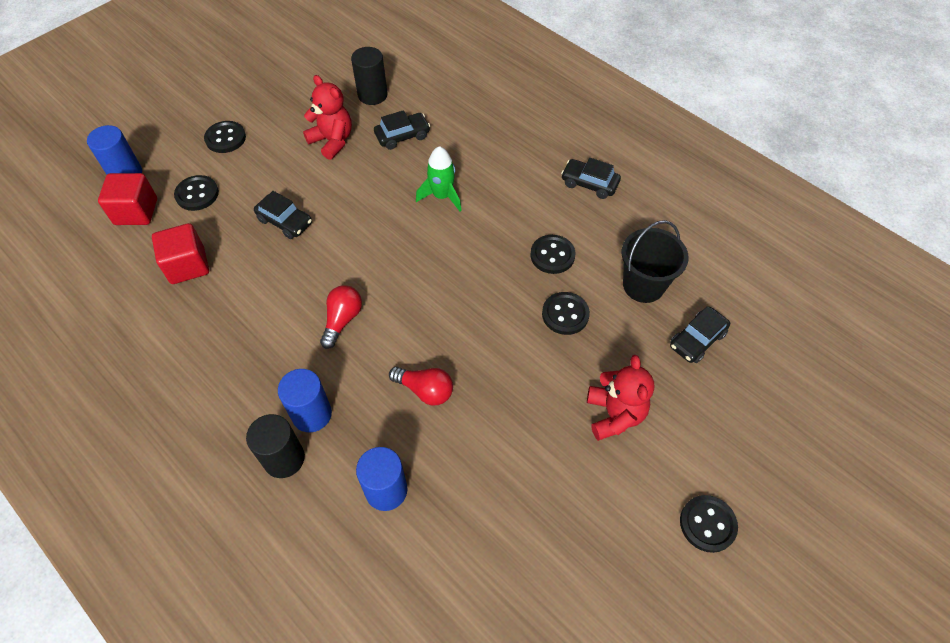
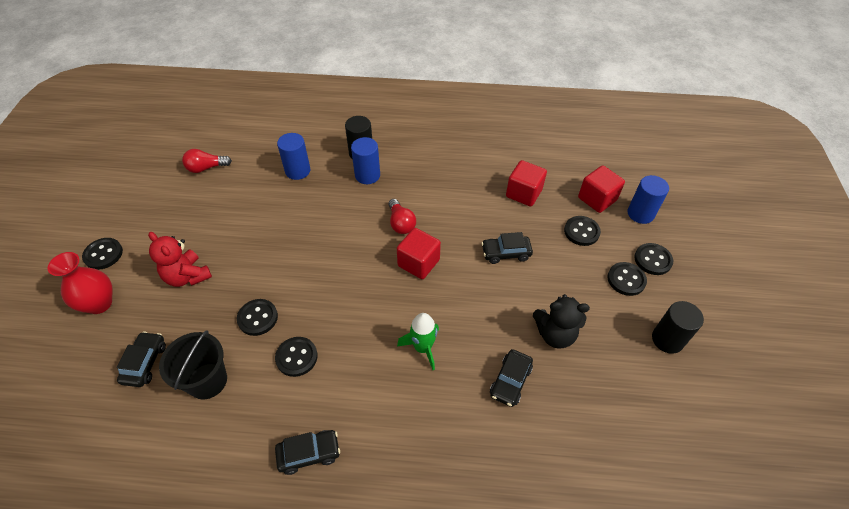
camera: 140 degrees right, 5 degrees down
red teddy bear [303,75,352,160] -> black teddy bear [533,294,590,349]
black cylinder [351,47,388,105] -> black cylinder moved to [652,301,704,354]
red light bulb [389,367,453,405] -> red light bulb moved to [182,149,232,173]
none -> red vase [48,252,113,314]
none -> red cube [397,228,441,279]
none -> black button [635,243,673,275]

